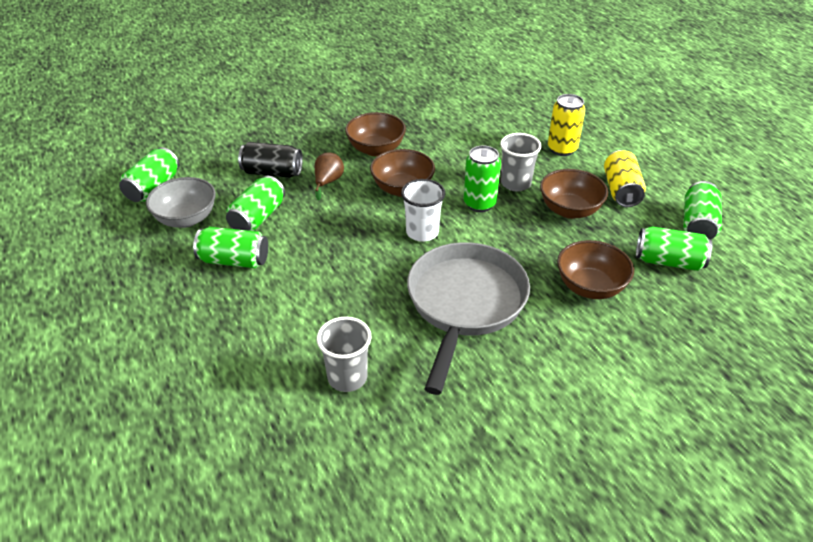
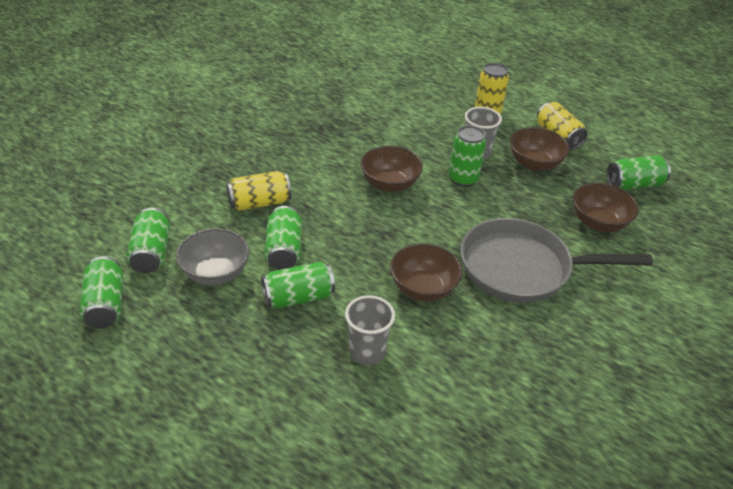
camera: 30 degrees left, 0 degrees up
black can [238,142,303,178] -> yellow can [226,171,291,211]
brown pear [315,152,344,201] -> none
grey cup [317,317,371,392] -> grey cup moved to [345,295,395,365]
brown bowl [345,112,406,156] -> brown bowl moved to [390,244,462,302]
white cup [401,179,445,242] -> none
grey pan [407,242,530,395] -> grey pan turned 75 degrees counterclockwise [461,218,653,303]
green can [684,181,722,239] -> green can moved to [79,256,123,328]

